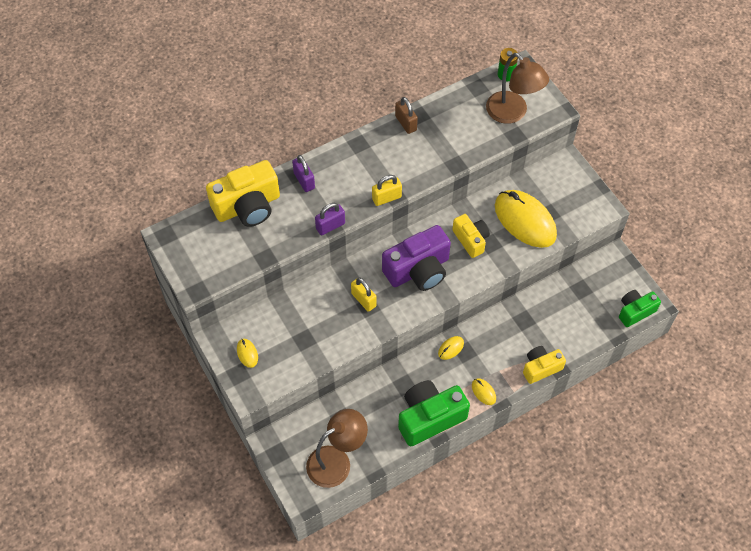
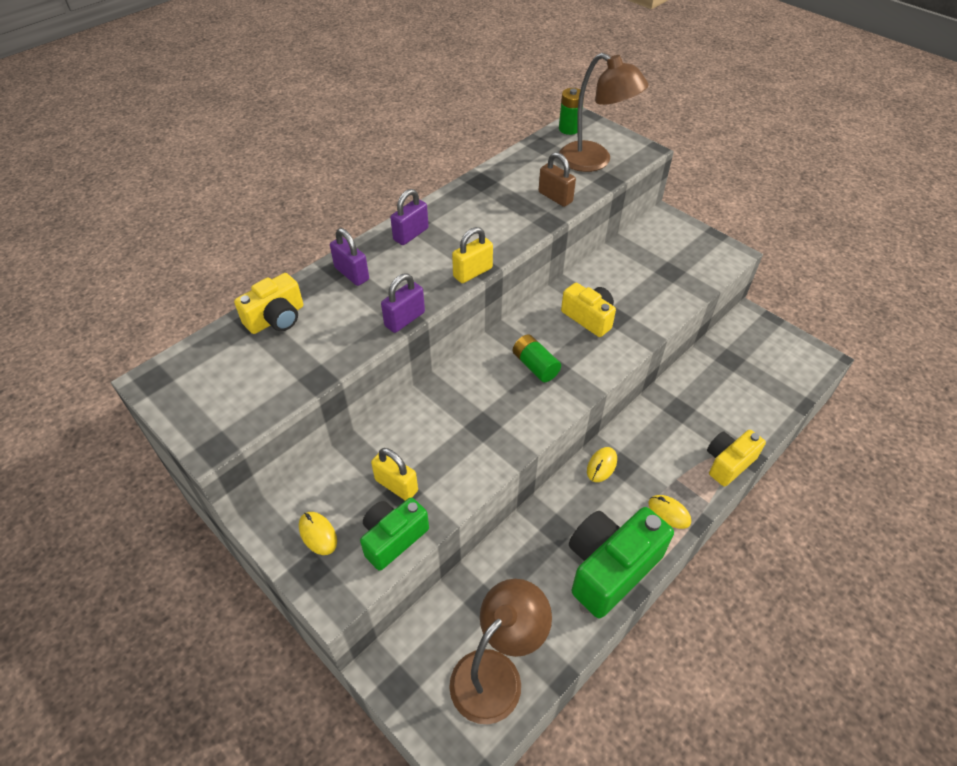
camera: 15 degrees left, 10 degrees down
yellow camera [206,160,280,227] -> yellow camera [234,273,303,334], size x0.60
yellow padlock [351,278,376,312] -> yellow padlock moved to [371,448,418,501]
purple camera [382,225,451,291] -> green battery [513,334,561,383]
brown padlock [395,97,418,134] -> brown padlock moved to [539,152,576,207]
yellow mouse [495,190,557,248] -> none
green camera [619,290,661,327] -> green camera moved to [360,498,429,571]
none -> purple padlock [390,189,428,245]

